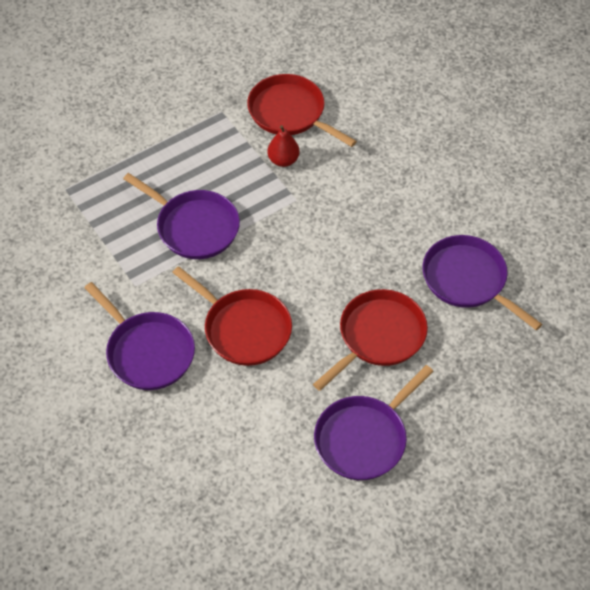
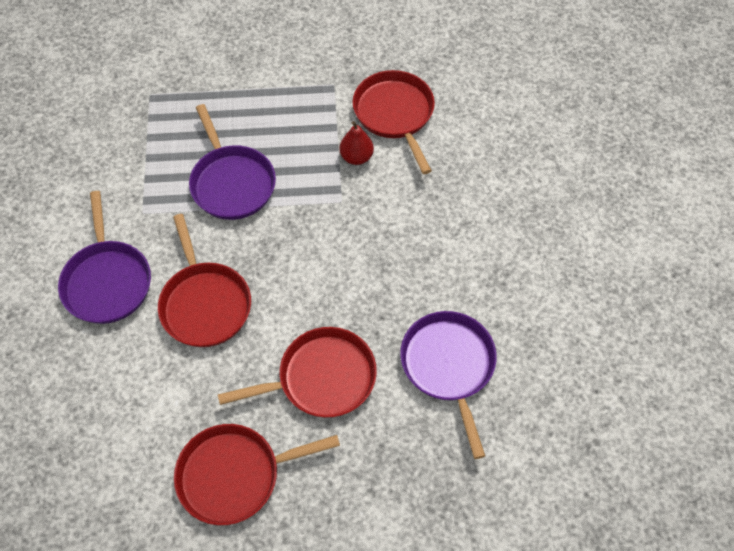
camera: 30 degrees right, 5 degrees up
purple pan [314,365,433,480] -> red pan [174,424,340,525]

